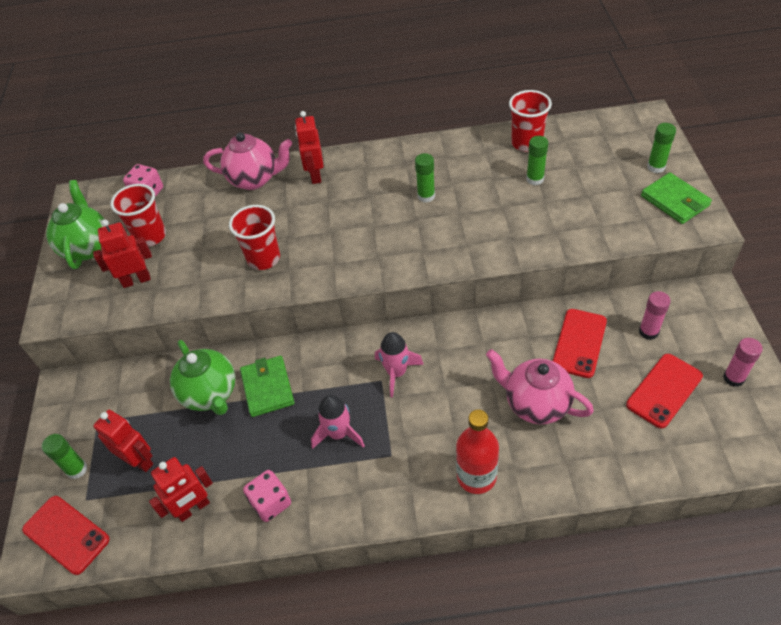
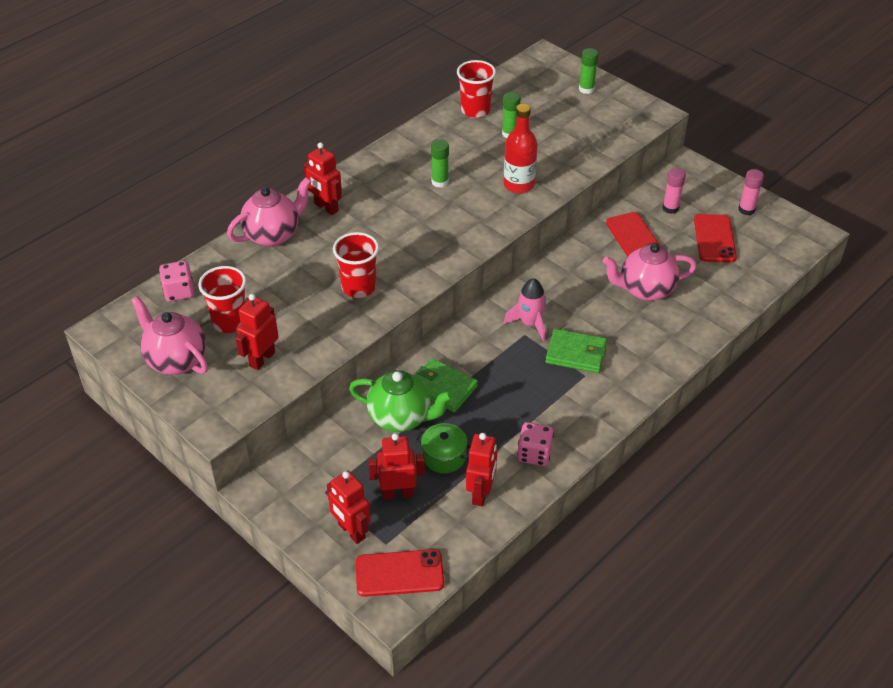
camera: 45 degrees left, 5 degrees down
green glue stick [42,434,87,479] -> red robot [327,470,370,544]
green teapot [46,180,105,269] -> pink teapot [131,296,208,375]
pink rocket [311,395,365,449] -> none
red bottle [456,409,499,494] -> red bottle moved to [504,104,537,194]
green wallet [641,172,712,224] -> green wallet moved to [546,329,607,373]
none -> green pot [415,423,471,473]

